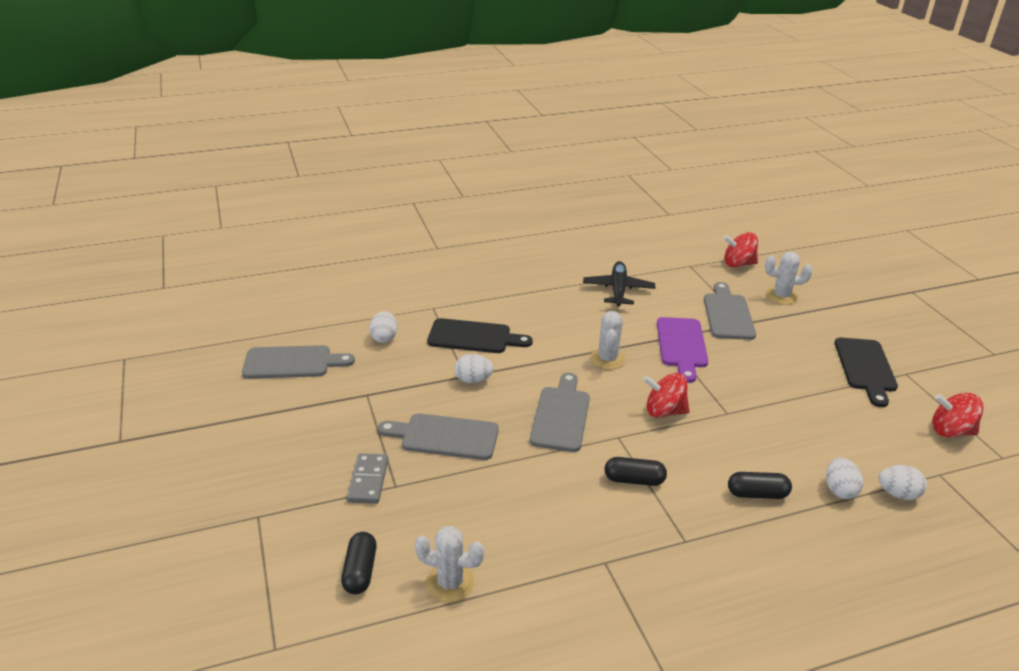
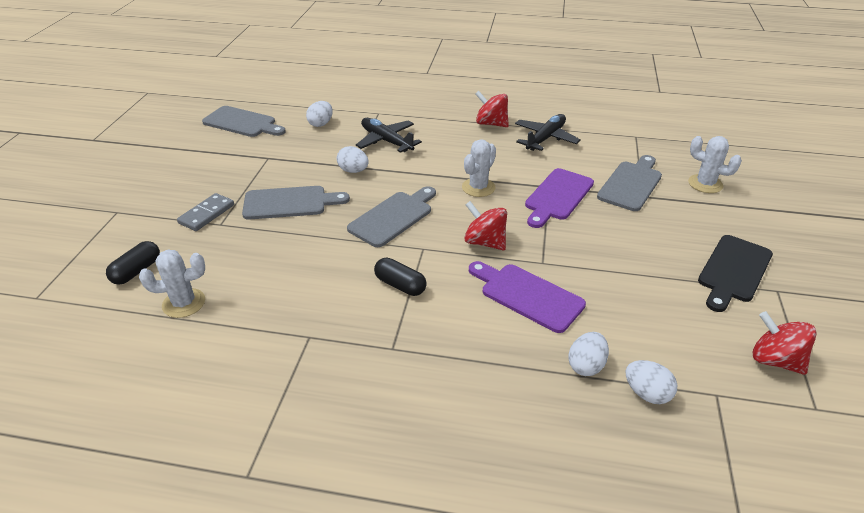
camera: 30 degrees right, 5 degrees up
grey cutting board [378,413,499,460] -> grey cutting board turned 135 degrees clockwise [242,186,350,220]
white cactus [415,526,484,603] -> white cactus turned 60 degrees counterclockwise [139,250,205,318]
black cutting board [427,318,533,353] -> black plane [356,118,422,153]
red spinning top [723,232,758,267] -> red spinning top moved to [475,90,509,127]
black capsule [728,472,792,499] -> none
none -> purple cutting board [469,261,586,333]

